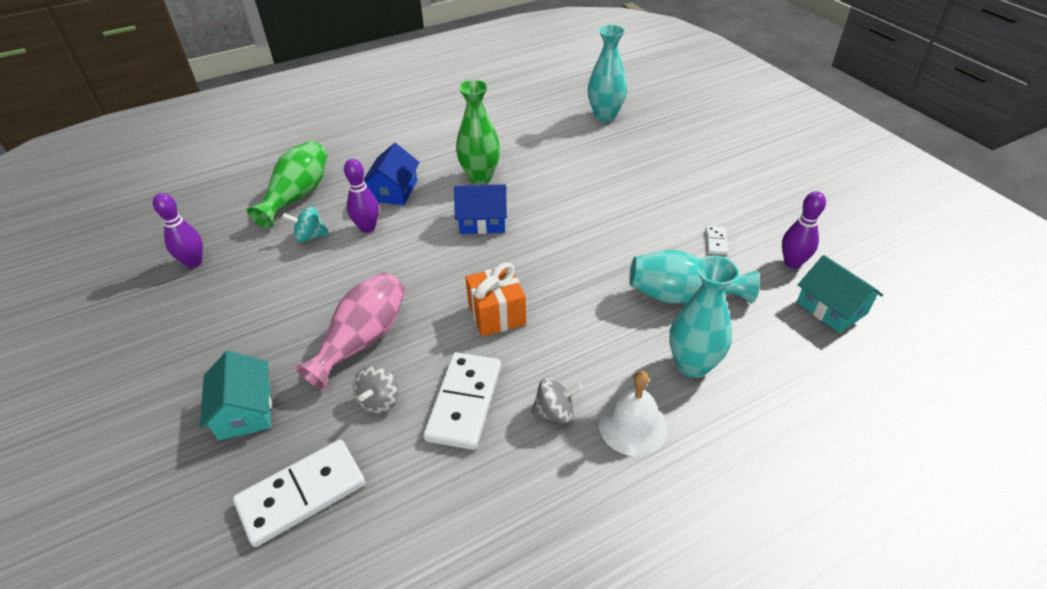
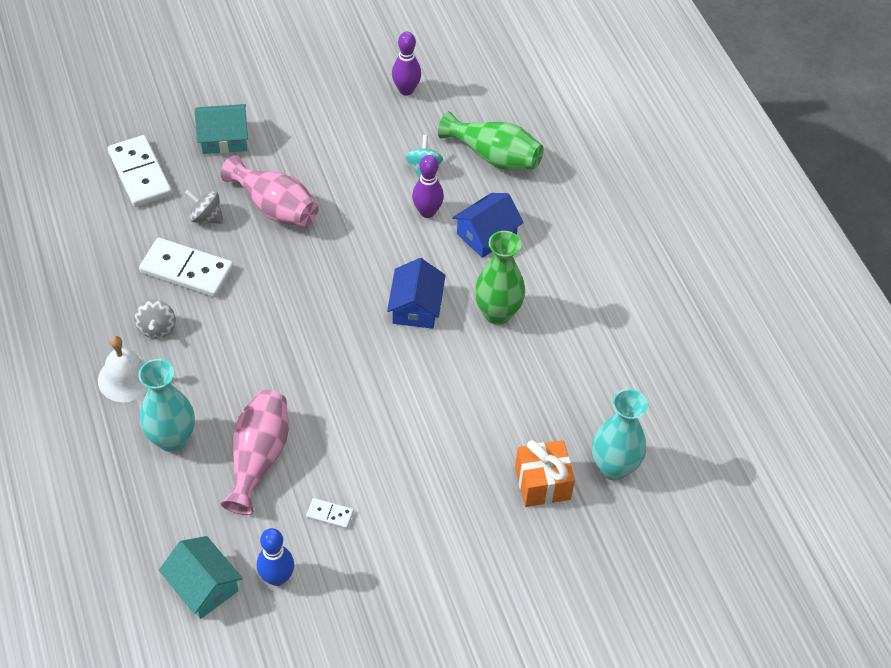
camera: 95 degrees right, 10 degrees up
blue house [364,143,420,205] -> blue house turned 60 degrees counterclockwise [452,193,524,258]
orange gift [465,262,526,337] -> orange gift moved to [515,440,575,507]
turquoise vase [629,250,760,304] -> pink vase [221,390,289,515]
purple bowling pin [782,191,826,269] -> blue bowling pin [257,528,294,586]
turquoise house [797,255,883,333] -> turquoise house turned 75 degrees clockwise [159,536,243,619]

